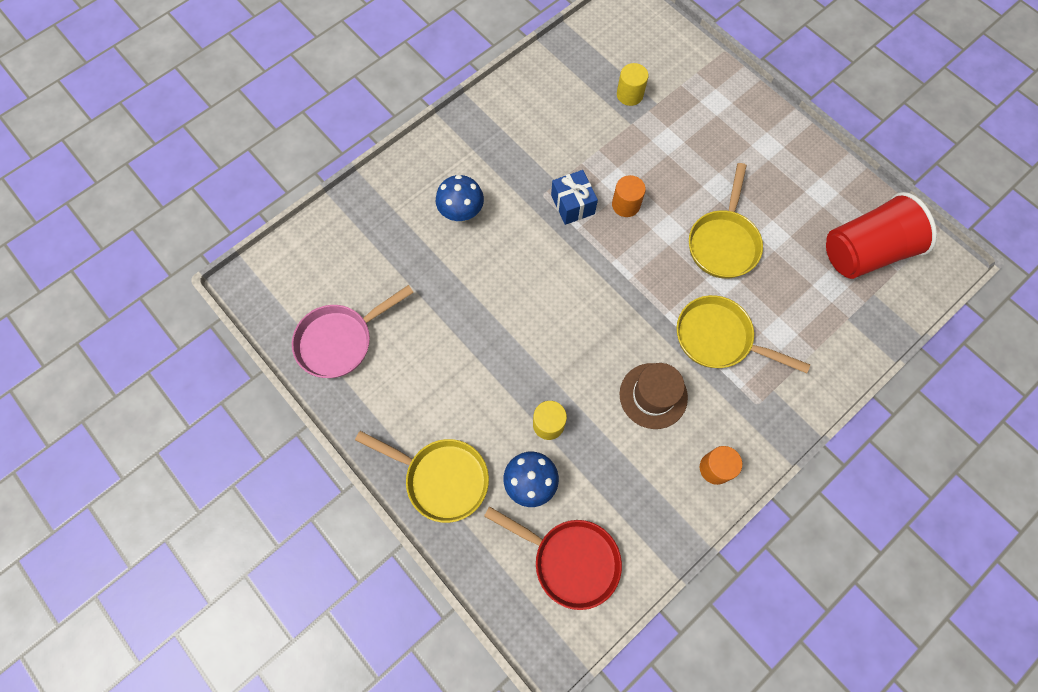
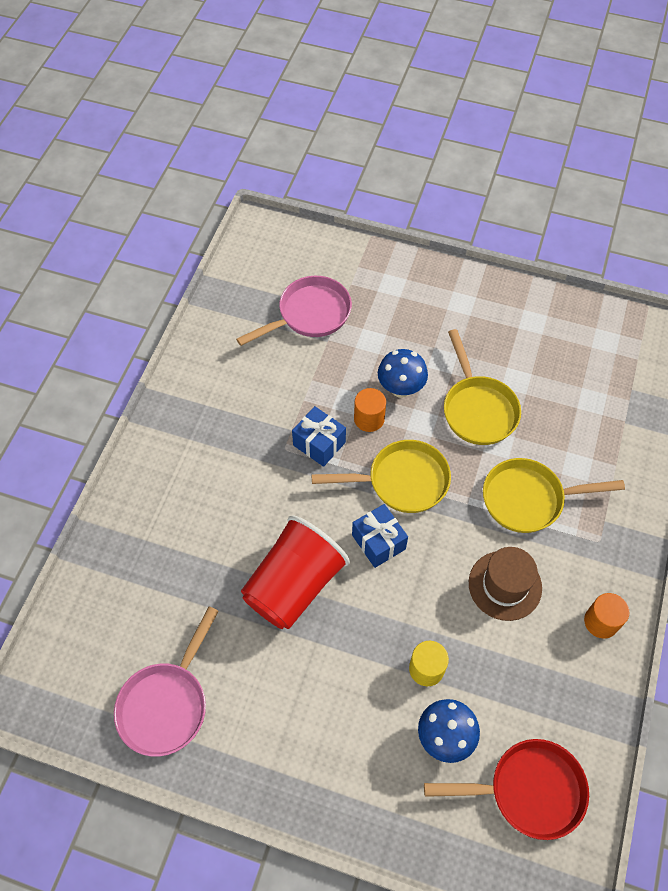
camera: 30 degrees left, 10 degrees down
yellow pan [355,431,489,523] -> yellow pan moved to [312,440,451,513]
blue mushroom [436,175,484,222] -> blue mushroom moved to [378,349,428,398]
yellow cylinder [617,63,648,106] -> pink pan [236,276,352,346]
red cup [826,192,937,279] -> red cup moved to [241,515,350,629]
none -> blue gift [352,504,408,568]

